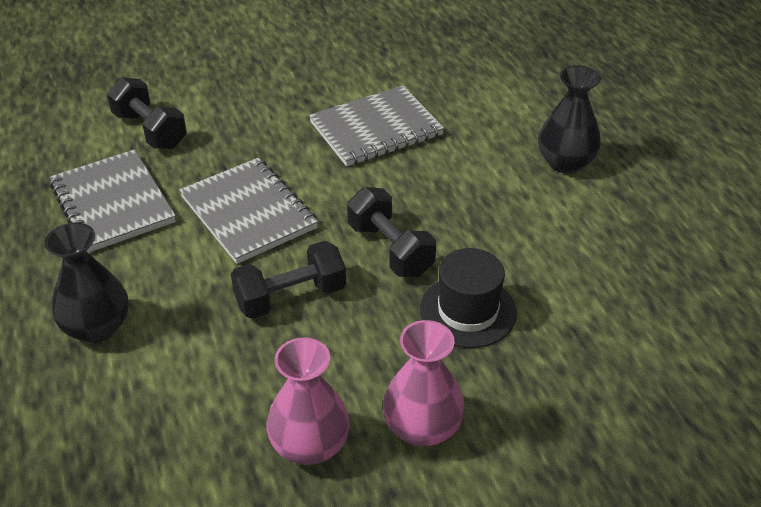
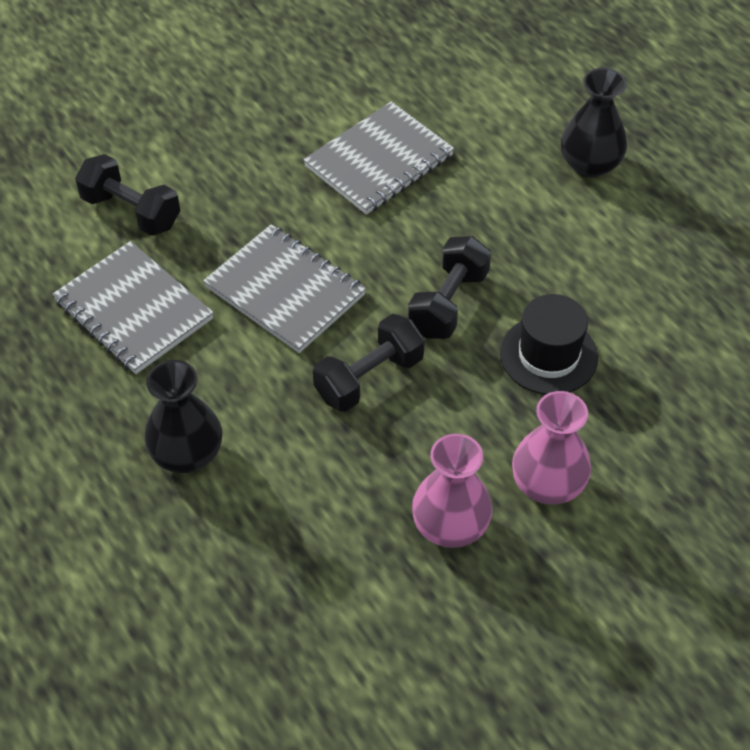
camera: 15 degrees left, 10 degrees up
black dumbbell [347,187,436,277] -> black dumbbell turned 75 degrees clockwise [408,236,491,339]

